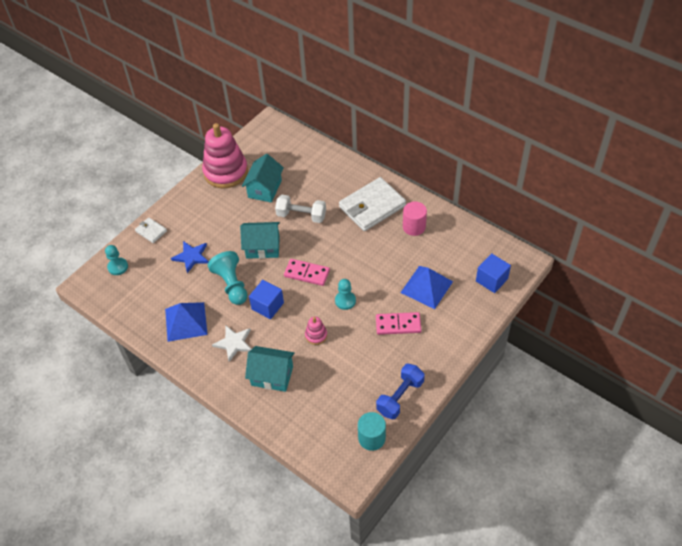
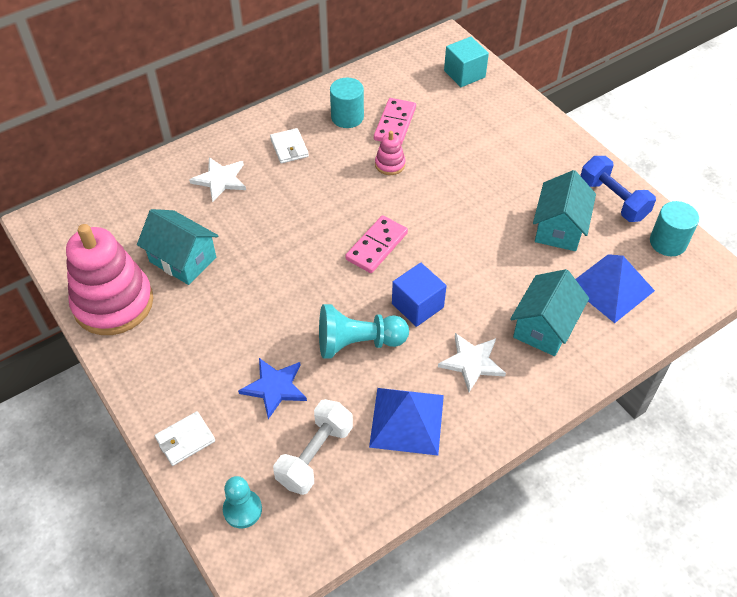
camera: 75 degrees left, 0 degrees up
turquoise house [240,222,280,259] -> turquoise house moved to [533,170,596,251]
white dumbbell [275,195,326,223] -> white dumbbell moved to [273,399,353,495]
pink stacking toy [305,317,327,345] -> pink stacking toy moved to [375,131,405,175]
turquoise pawn [335,279,356,310] -> none
white wallet [339,177,406,231] -> white wallet [270,128,309,163], size x0.47
pink domino [376,312,421,335] -> pink domino moved to [374,98,416,145]
blue pyramid [400,266,453,309] -> blue pyramid moved to [575,254,655,323]
pink cylinder [403,202,427,236] -> turquoise cylinder [330,78,364,128]
blue cube [476,253,511,293] -> turquoise cube [444,37,489,87]
none -> white star [189,157,246,202]

